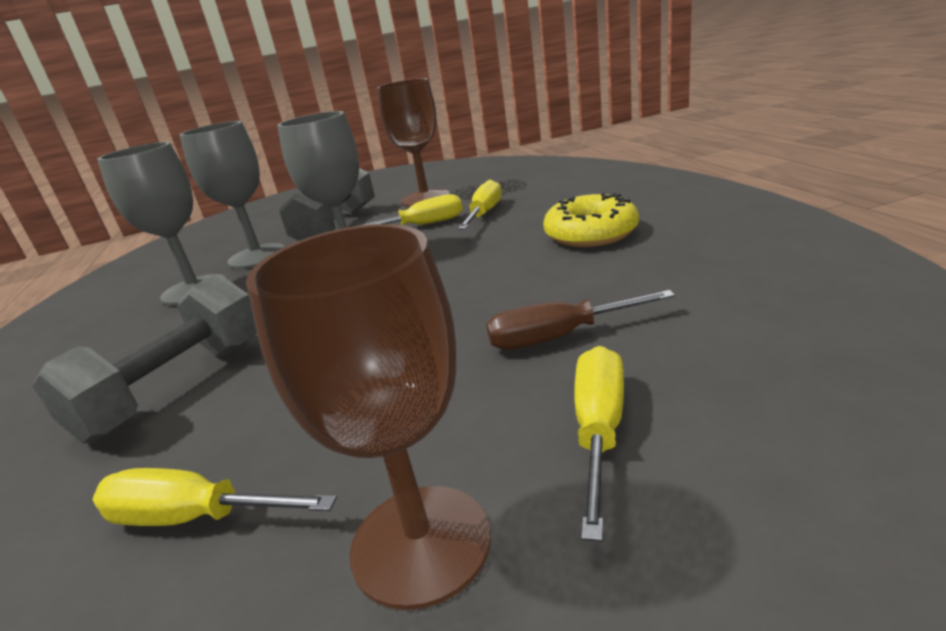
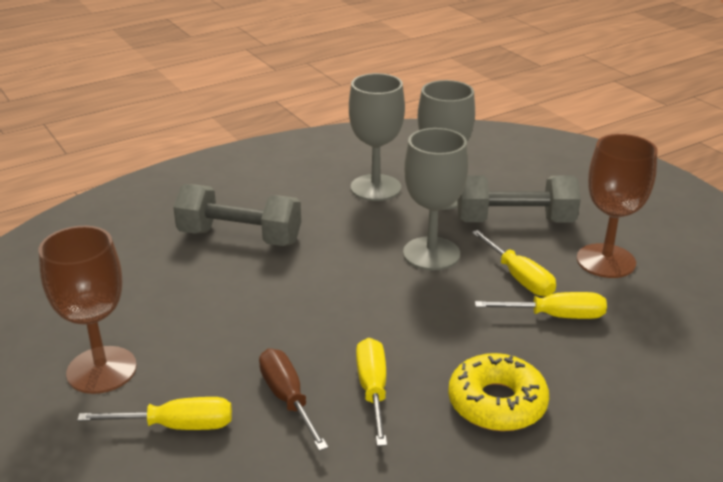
camera: 70 degrees right, 5 degrees up
yellow screwdriver [93,468,337,526] -> yellow screwdriver moved to [356,338,387,446]

